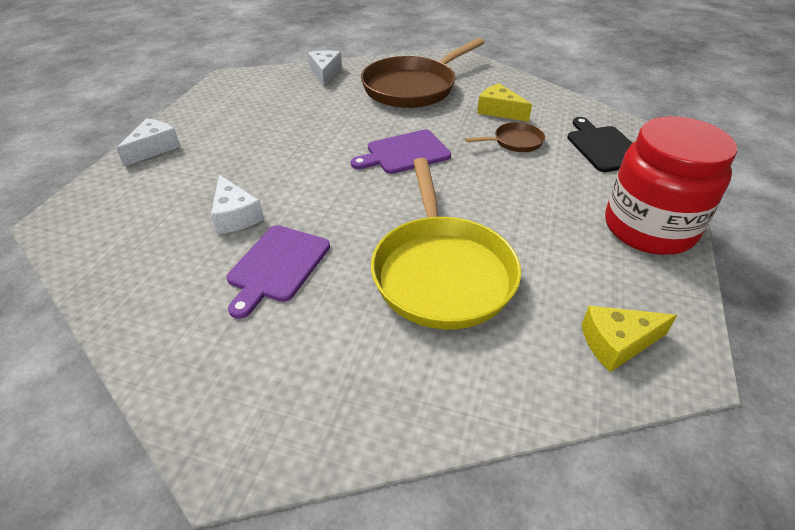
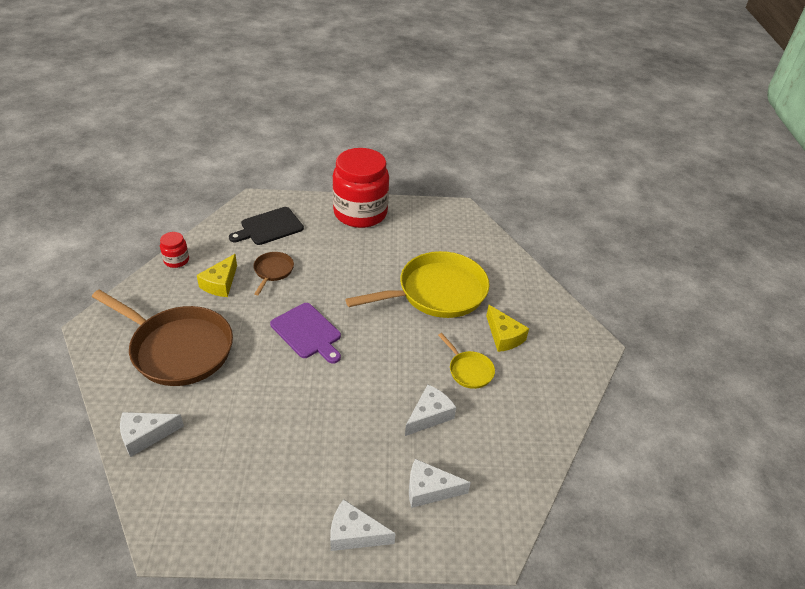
camera: 110 degrees left, 0 degrees up
purple cutting board [227,225,330,319] -> yellow pan [438,333,495,389]
brown pan [466,122,545,152] -> brown pan turned 45 degrees clockwise [253,252,294,295]
yellow cheese [582,306,677,372] -> yellow cheese moved to [486,305,529,352]
none -> red jar [160,232,189,268]
none -> white cheese [409,459,471,508]

